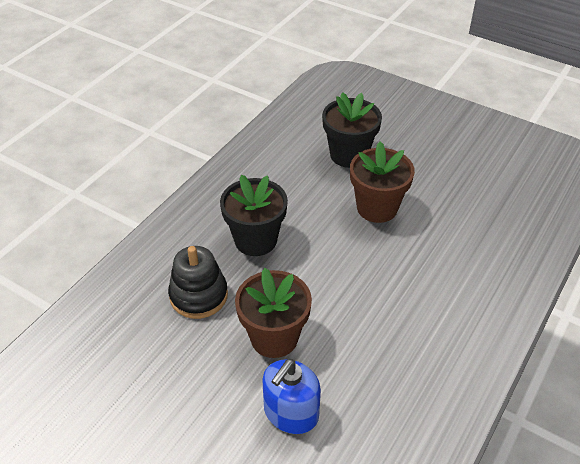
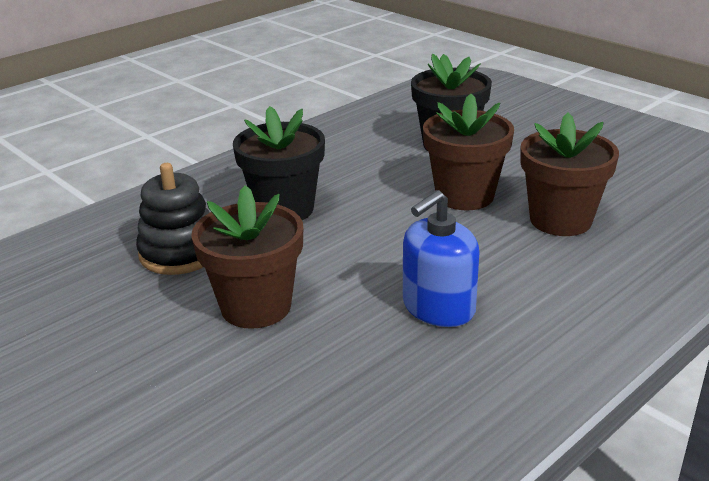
camera: 15 degrees right, 15 degrees down
blue soap dispenser [262,359,321,434] -> blue soap dispenser moved to [403,190,479,327]
none -> brown flower pot [520,113,619,236]

